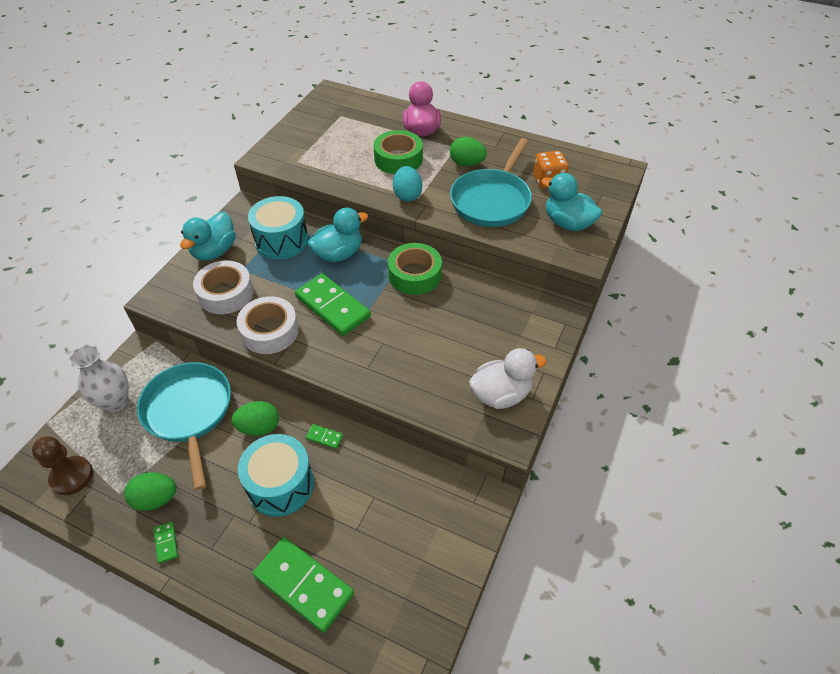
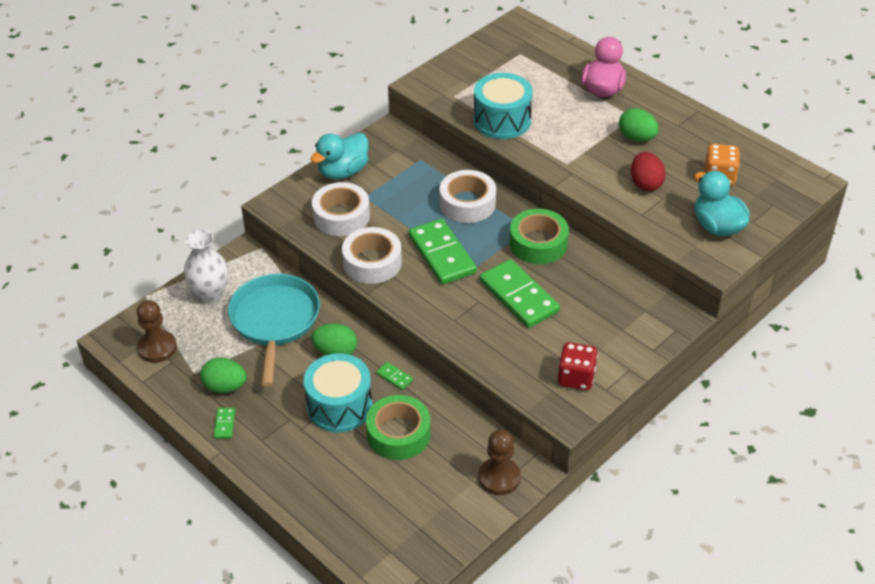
camera: 20 degrees right, 5 degrees down
turquoise drum [248,196,308,259] -> turquoise drum moved to [474,73,533,139]
green domino [253,537,354,633] -> green domino moved to [480,259,560,328]
turquoise duck [308,208,368,262] -> white tape [440,170,496,223]
green tape [373,130,423,174] -> green tape moved to [366,395,430,460]
turquoise egg [393,166,422,202] -> none
turquoise pan [450,138,532,227] -> red egg [631,152,665,191]
white duck [469,348,546,409] -> red dice [558,342,598,390]
none -> brown pawn [478,430,521,495]

